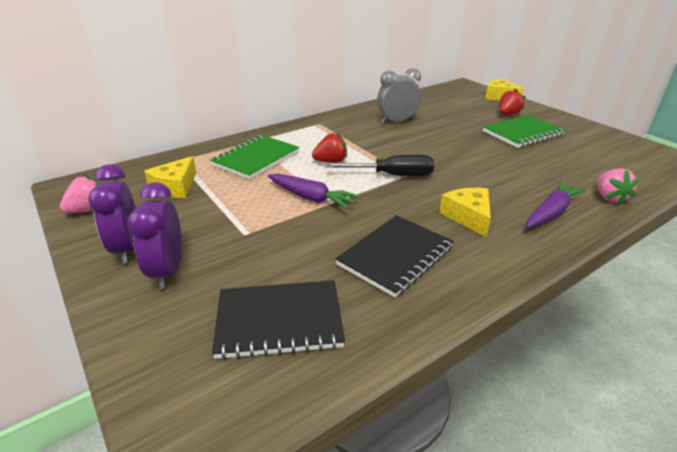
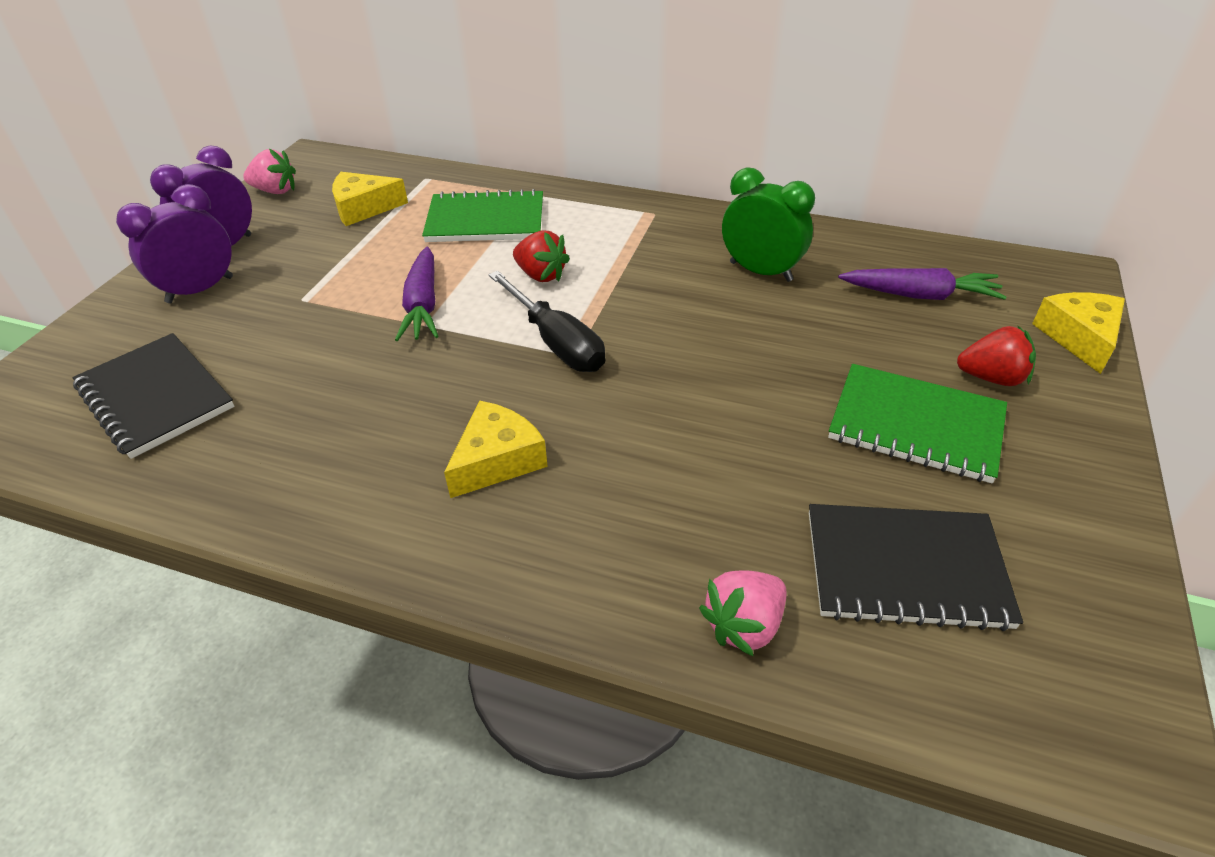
camera: 55 degrees right, 10 degrees up
black notebook [335,215,454,298] -> black notebook moved to [809,504,1023,631]
grey clock [377,68,421,124] -> green clock [722,167,815,282]
purple carrot [526,181,586,228] -> purple carrot moved to [838,268,1007,300]

